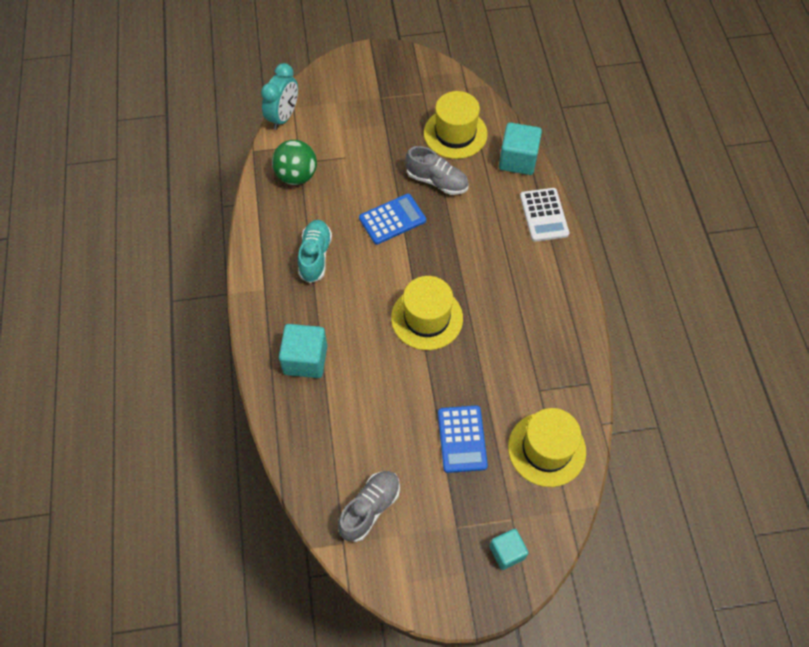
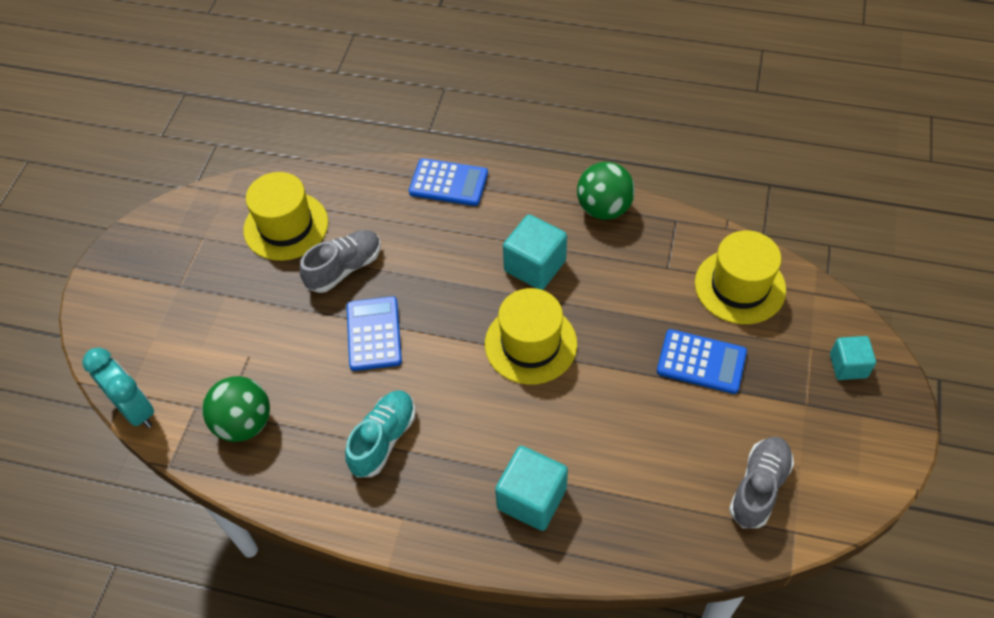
camera: 65 degrees left, 5 degrees down
turquoise shoe [298,220,332,283] -> turquoise shoe turned 90 degrees clockwise [345,390,415,477]
grey shoe [338,471,400,542] -> grey shoe turned 60 degrees clockwise [729,437,794,528]
turquoise cube [499,122,542,175] -> turquoise cube moved to [503,214,567,290]
white calculator [520,188,569,242] -> blue calculator [409,158,488,206]
none -> green ball [577,162,635,220]

